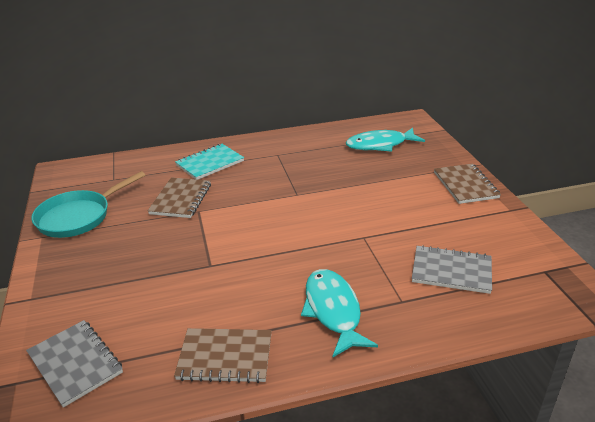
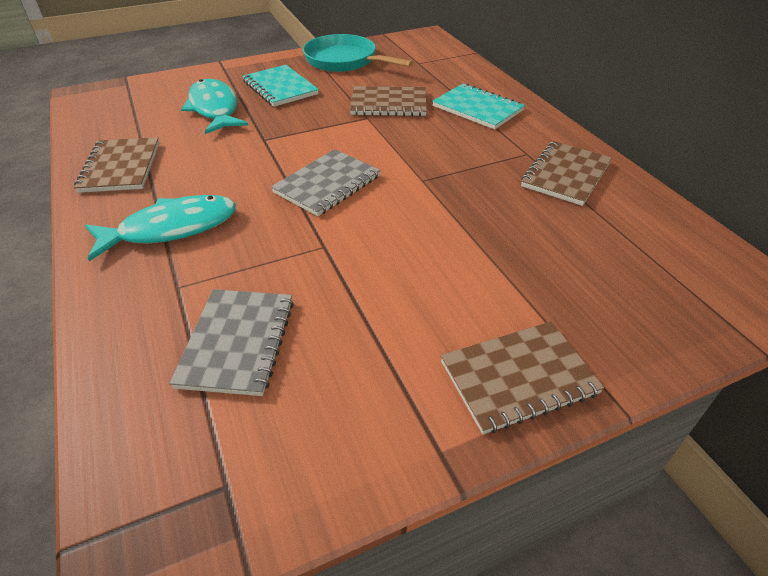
camera: 80 degrees right, 10 degrees up
grey notebook [26,320,123,408] -> grey notebook moved to [271,149,380,216]
turquoise fish [346,128,425,152] -> turquoise fish moved to [181,79,248,134]
none -> turquoise notebook [242,65,319,107]
none -> brown notebook [521,141,612,206]

